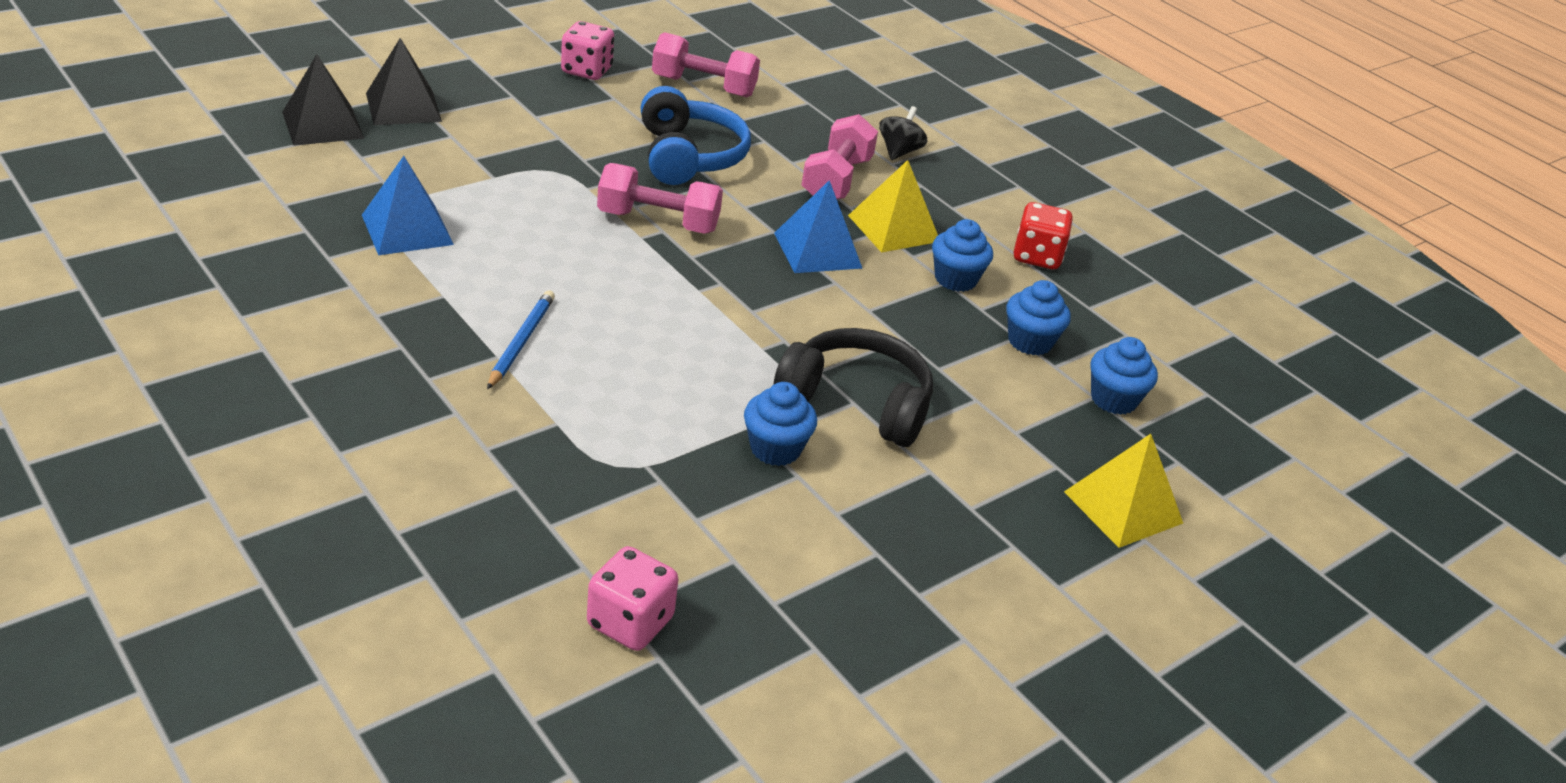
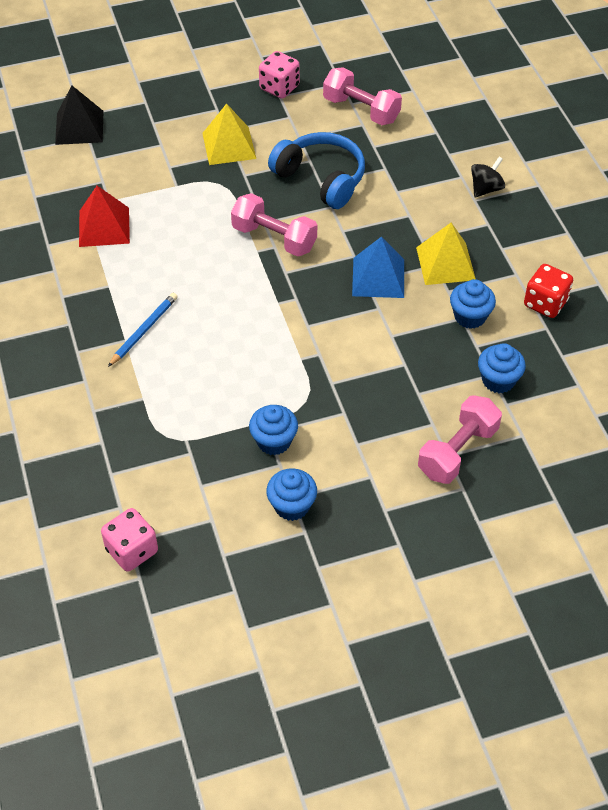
camera: 25 degrees right, 15 degrees up
blue pyramid [362,156,454,255] -> red pyramid [79,186,130,247]
black pyramid [366,38,442,125] -> none
blue headphones [641,86,751,185] -> blue headphones turned 60 degrees counterclockwise [268,132,365,209]
black headphones [774,328,933,447] -> none
pink dumbbell [802,114,878,199] -> pink dumbbell moved to [418,395,502,484]
yellow pyramid [1064,434,1183,548] -> yellow pyramid moved to [202,103,256,165]
blue cupcake [1090,337,1158,415] -> blue cupcake moved to [266,468,317,521]

